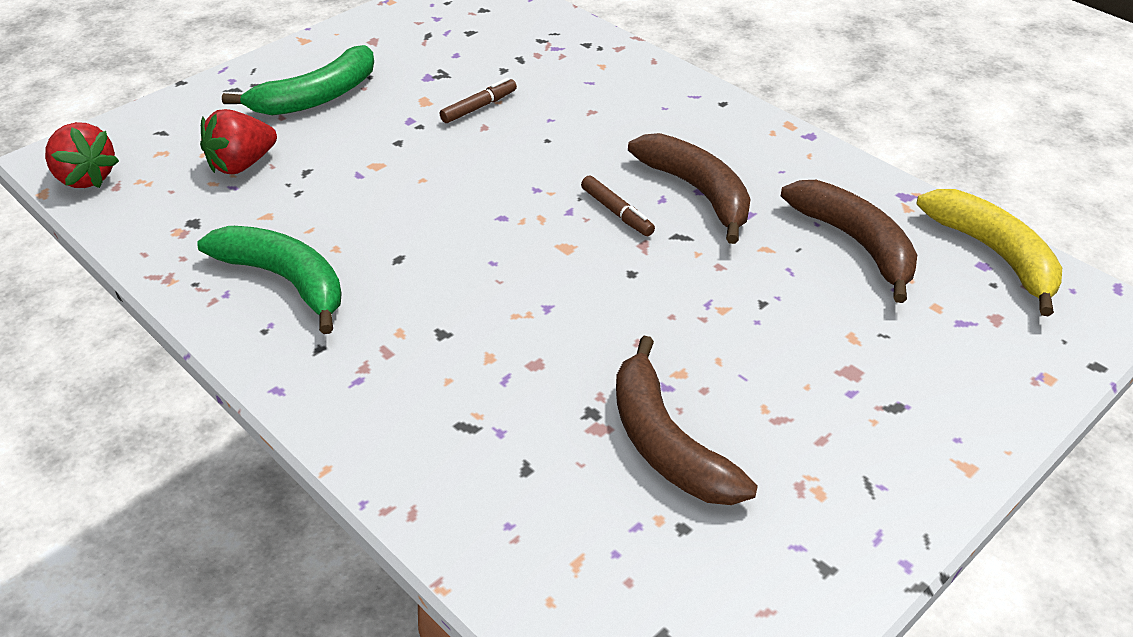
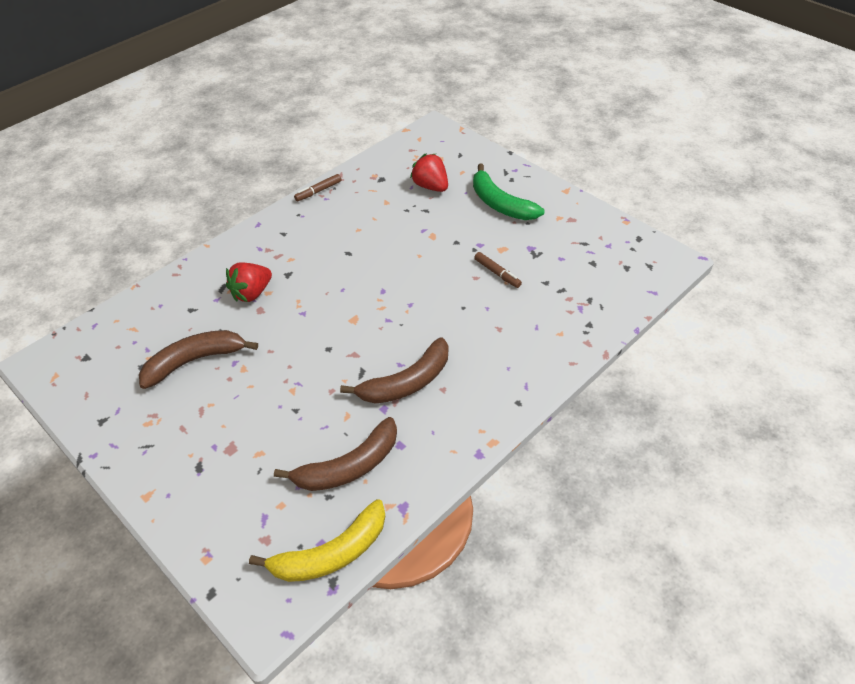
camera: 90 degrees right, 5 degrees up
red strawberry [45,122,119,188] -> red strawberry moved to [226,262,272,302]
green banana [197,226,342,334] -> none
brown marker [581,175,655,236] -> brown marker moved to [294,174,341,201]

